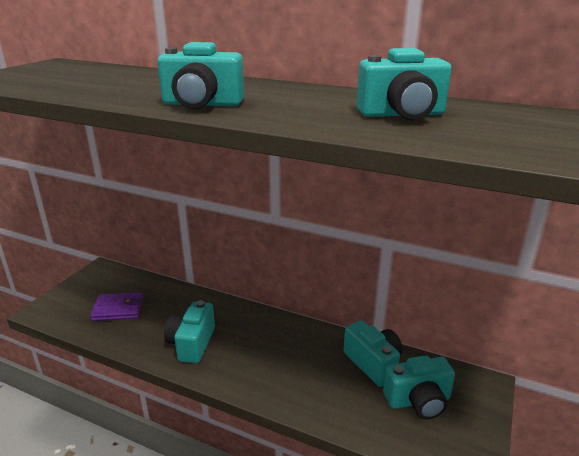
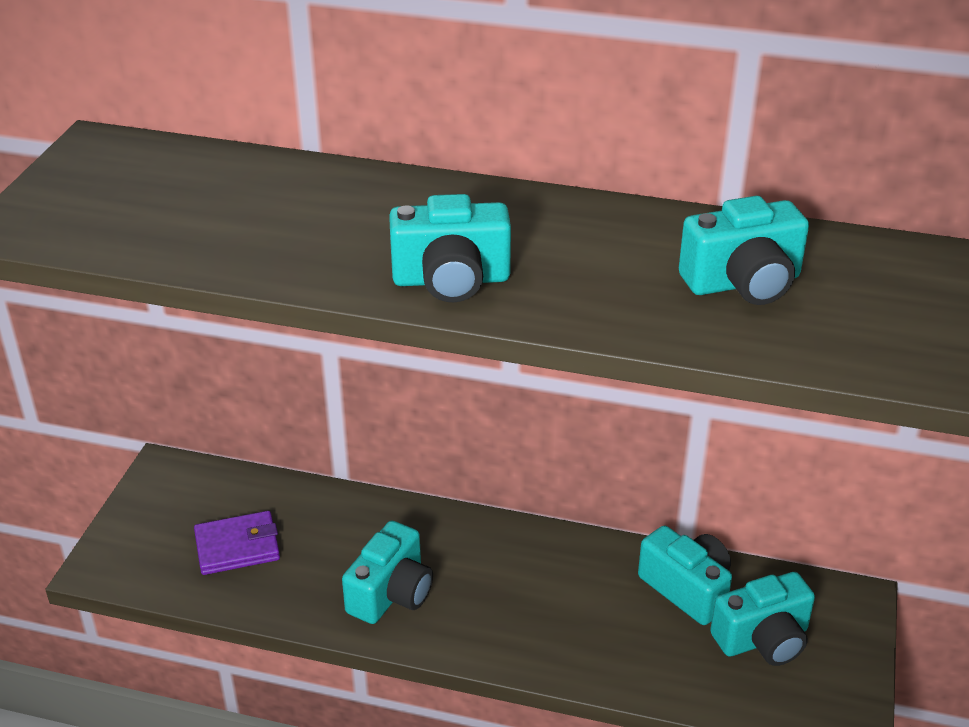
camera: 10 degrees left, 10 degrees up
turquoise camera [164,300,215,363] -> turquoise camera turned 150 degrees counterclockwise [342,521,433,624]

